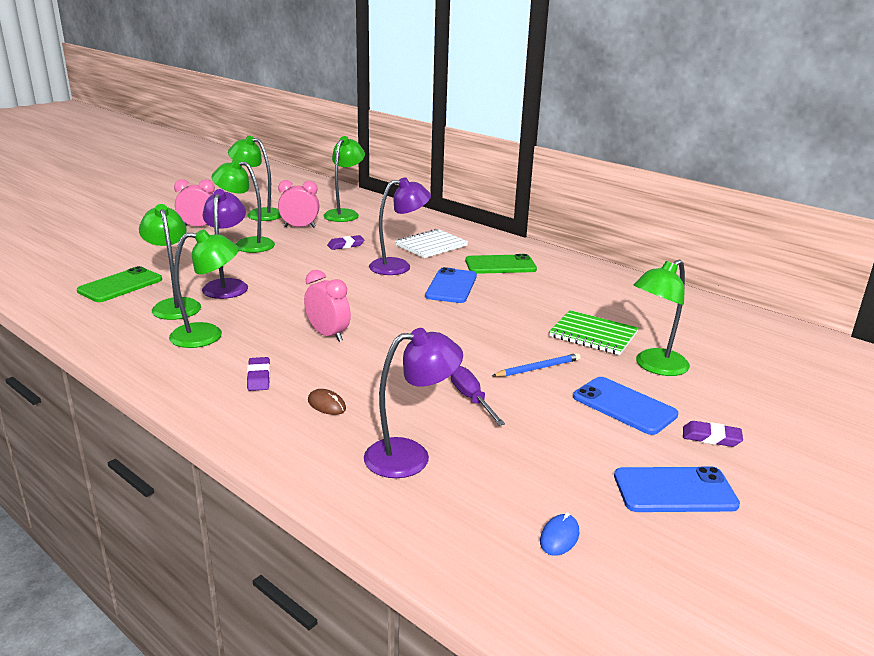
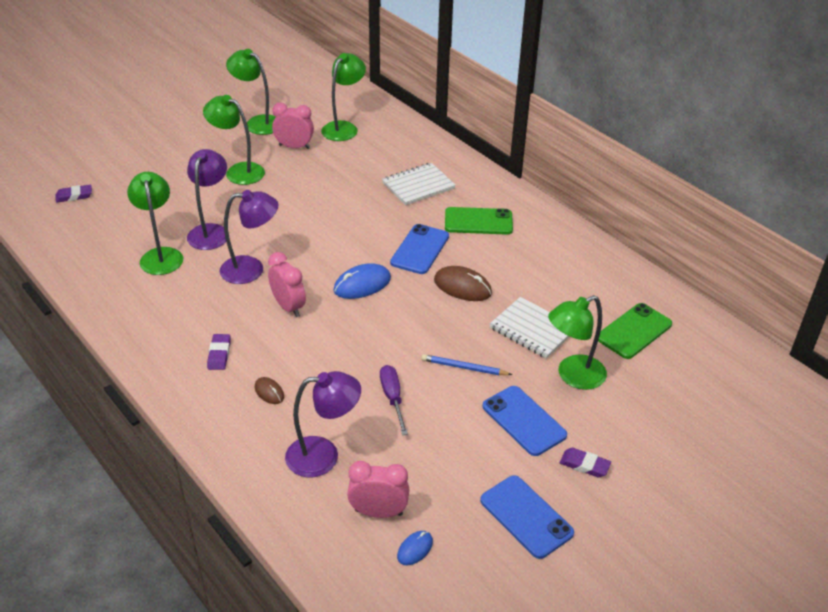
camera: 10 degrees right, 15 degrees up
green phone [77,266,162,302] -> green phone moved to [598,303,672,359]
green lamp [169,229,239,348] -> none
pink clock [174,179,215,226] -> pink clock moved to [347,461,409,518]
purple eraser [327,235,364,250] -> purple eraser moved to [55,185,92,203]
purple lamp [369,177,431,275] -> purple lamp moved to [219,190,278,284]
blue pencil [492,353,581,377] -> blue pencil turned 150 degrees counterclockwise [421,354,512,375]
green notebook [549,310,638,355] -> white notebook [489,297,570,359]
blue phone [614,467,740,512] -> blue phone turned 45 degrees clockwise [480,475,574,559]
none -> blue mouse [333,263,391,299]
none -> brown mouse [434,266,492,301]

